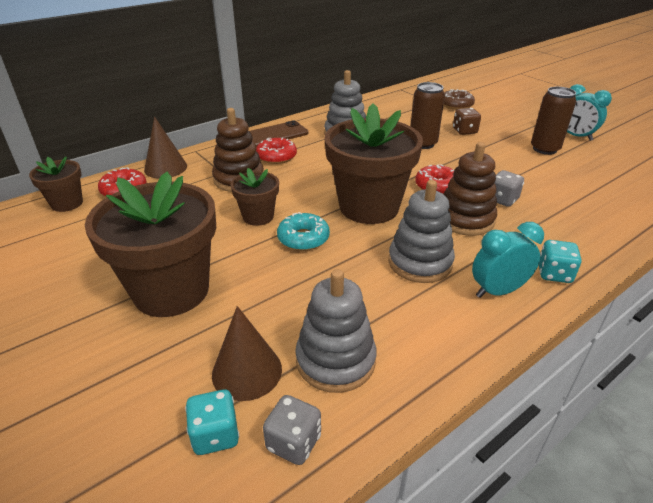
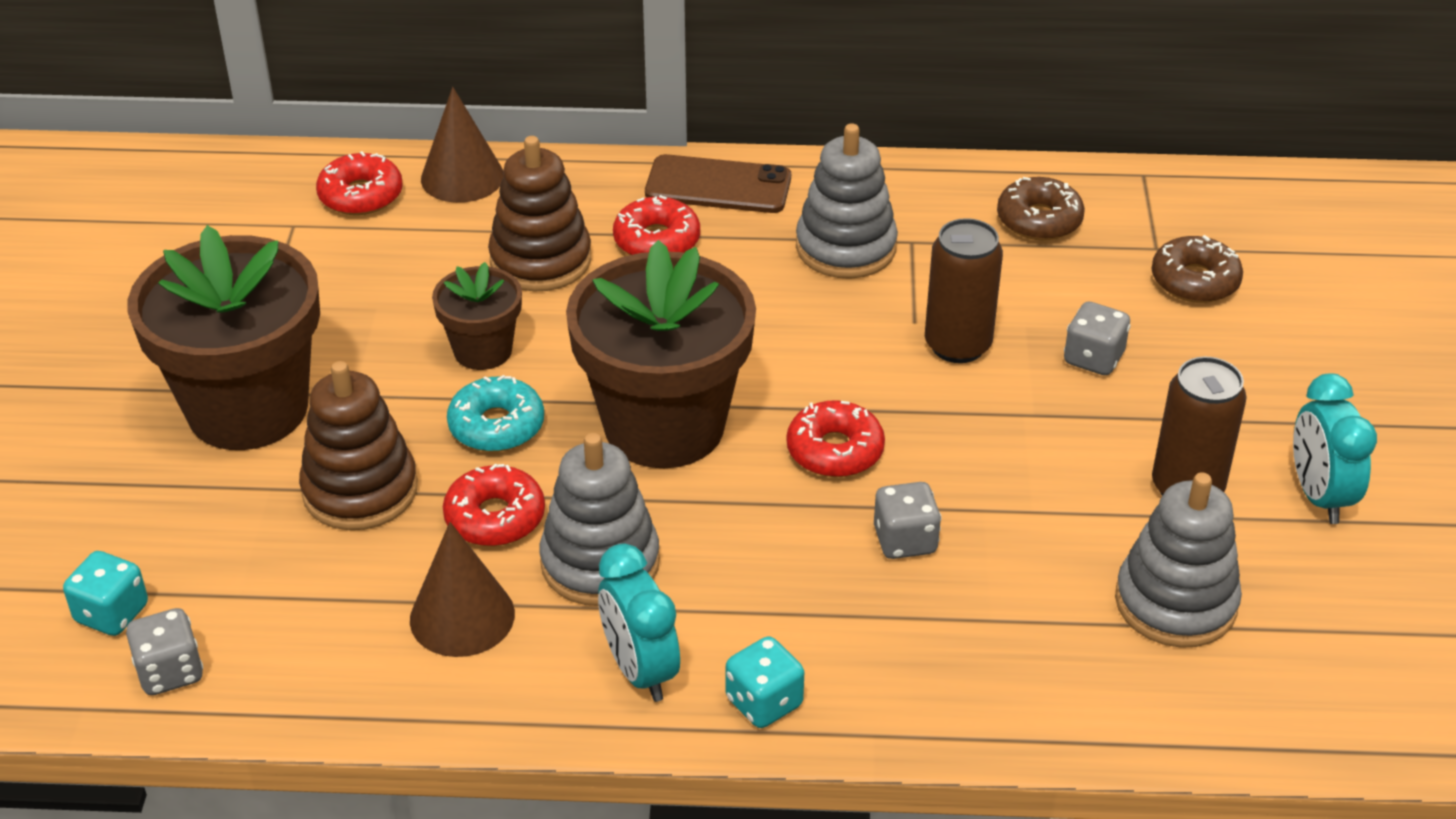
camera: 40 degrees right, 5 degrees up
brown flower pot [29,156,83,212] -> none
brown cone [212,306,282,401] -> brown cone moved to [410,522,515,657]
grey stacking toy [295,269,377,393] -> grey stacking toy moved to [1115,472,1242,648]
brown stacking toy [444,142,497,236] -> brown stacking toy moved to [299,361,418,530]
brown dice [453,108,481,135] -> grey dice [1064,302,1130,375]
turquoise clock [472,222,544,298] -> turquoise clock turned 135 degrees counterclockwise [598,544,680,702]
none -> red donut [443,463,545,546]
none -> brown donut [997,177,1085,240]

